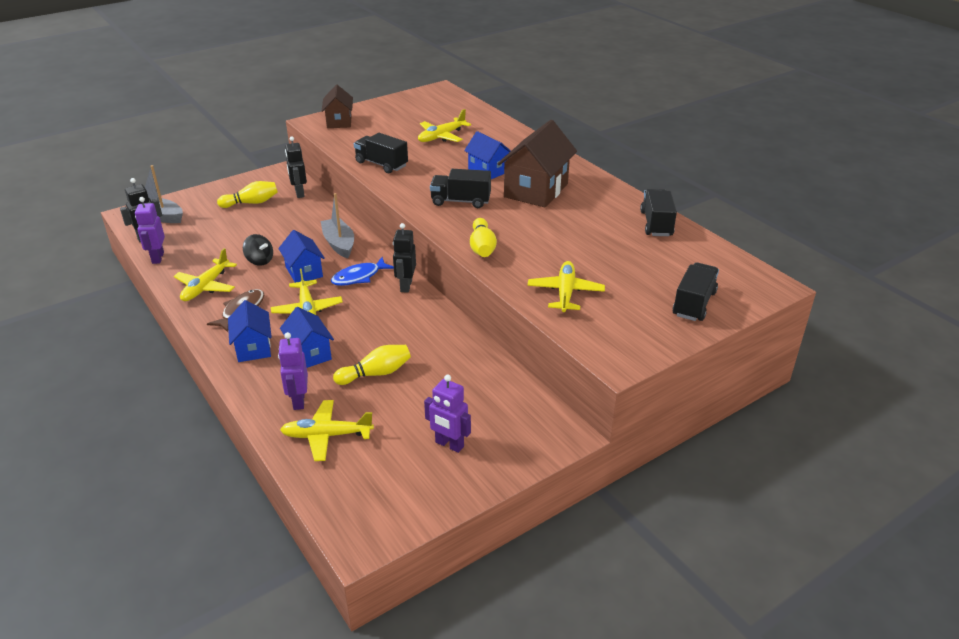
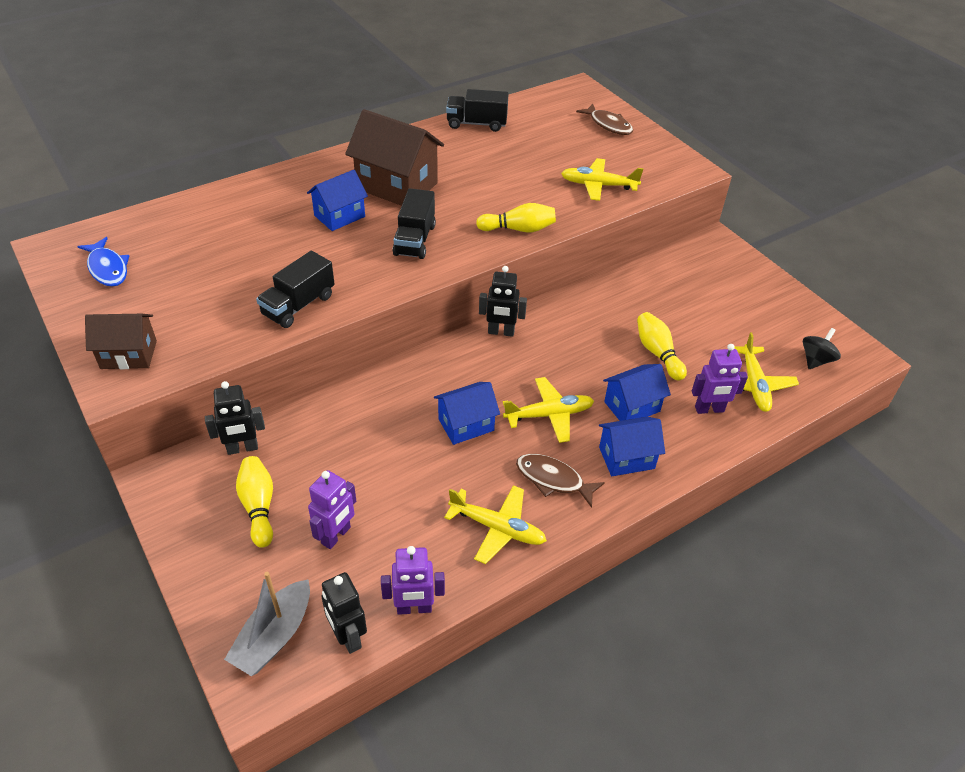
camera: 90 degrees left, 10 degrees up
black spinning top [243,234,273,266] -> black spinning top moved to [803,328,841,369]
grey boat [321,193,354,258] -> none
blue fish [331,257,394,286] -> blue fish moved to [77,237,129,286]
yellow plane [418,109,471,142] -> none
purple robot [424,375,471,453] -> purple robot moved to [308,470,356,549]
black truck [673,263,719,321] -> brown fish [576,104,633,135]

